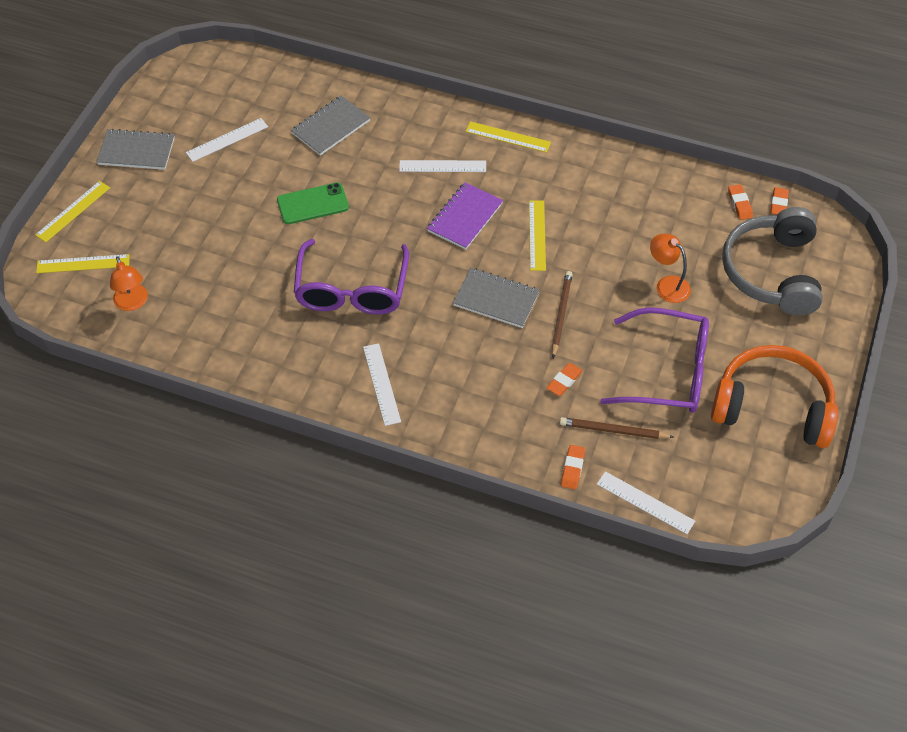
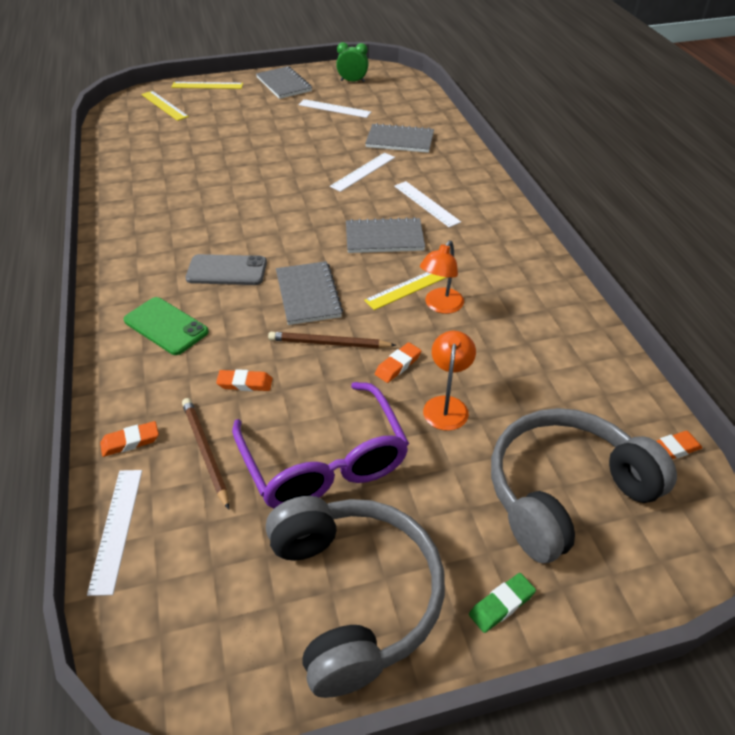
camera: 55 degrees right, 10 degrees down
orange lamp [110,256,148,311] -> orange lamp moved to [420,241,464,314]
green phone [277,183,349,224] -> green phone moved to [124,297,209,355]
purple glasses [293,239,409,315] -> none
white ruler [363,343,401,426] -> white ruler moved to [330,153,395,192]
purple notebook [427,182,503,250] -> grey notebook [346,217,425,253]
yellow ruler [466,121,551,153] -> none
brown pencil [552,271,573,358] -> brown pencil turned 150 degrees counterclockwise [268,332,397,349]
orange headphones [711,345,838,448] -> grey headphones [266,496,445,698]
orange eraser [728,184,753,220] -> orange eraser moved to [375,342,421,383]
none -> grey phone [185,254,267,285]
none -> green clock [336,42,369,82]
none -> green eraser [469,573,536,633]

